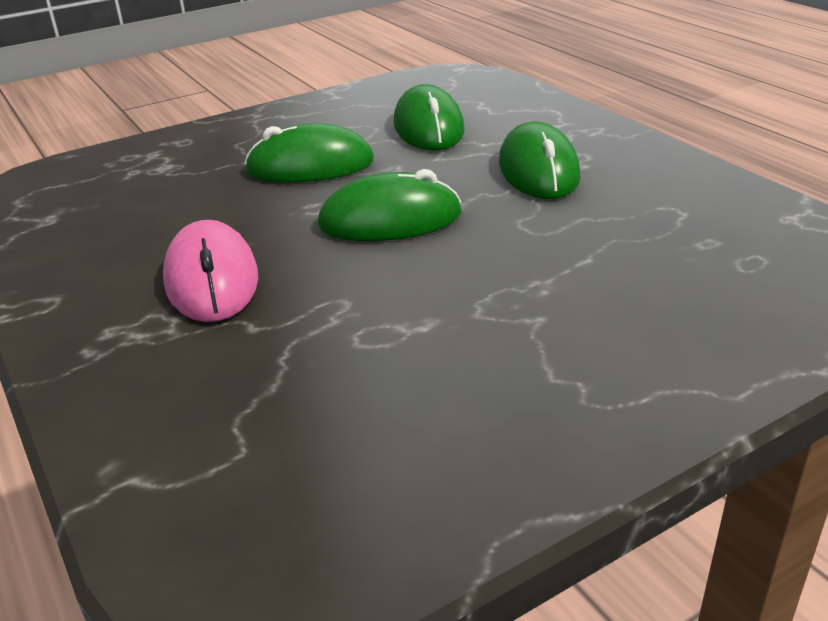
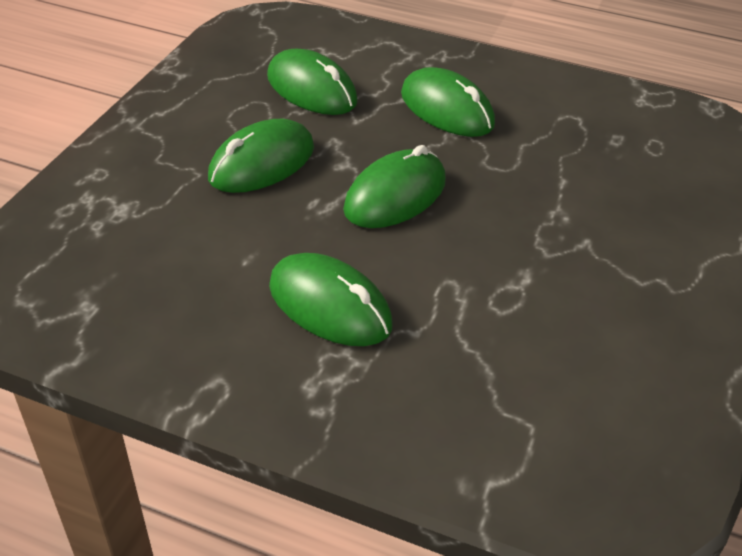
camera: 40 degrees left, 10 degrees up
pink mouse [163,220,258,322] -> green mouse [269,253,393,346]

